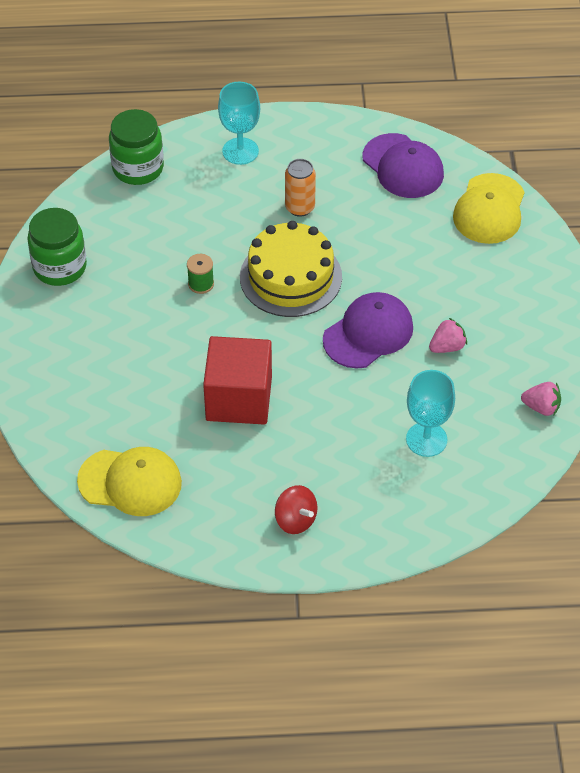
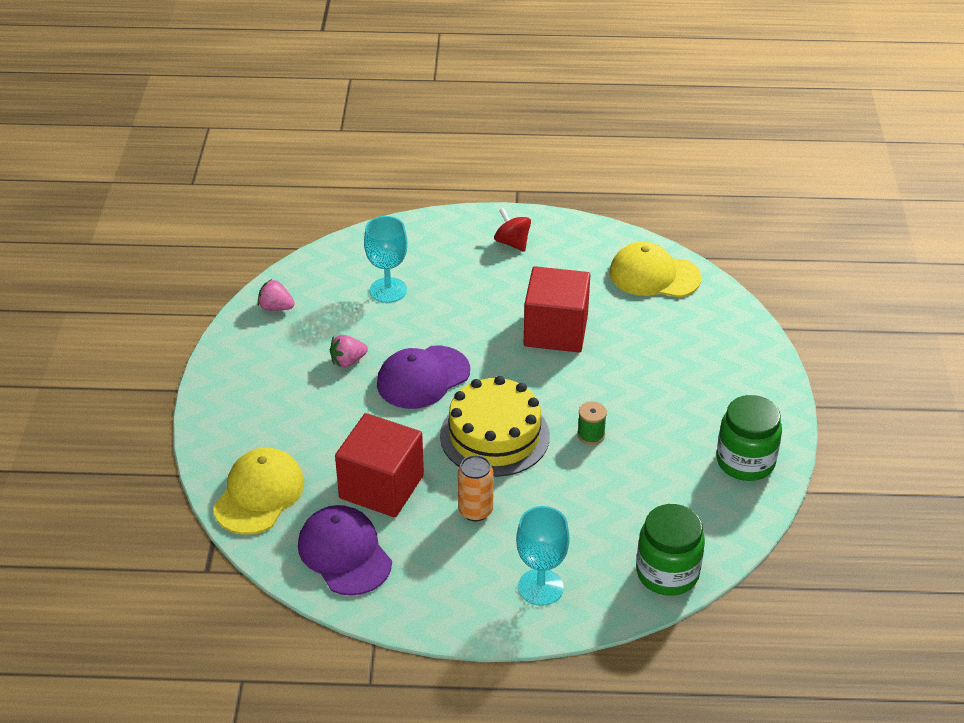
camera: 175 degrees left, 10 degrees down
none -> red cube [335,413,424,517]

